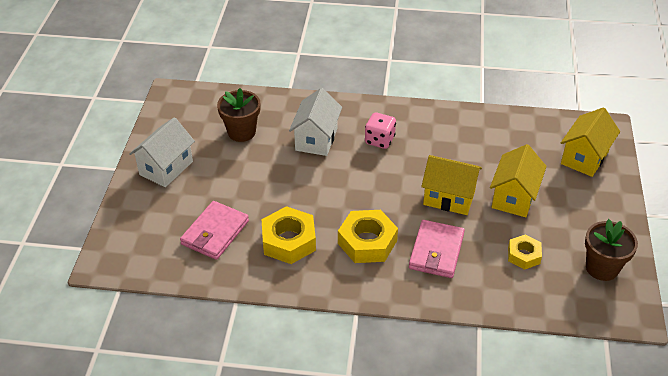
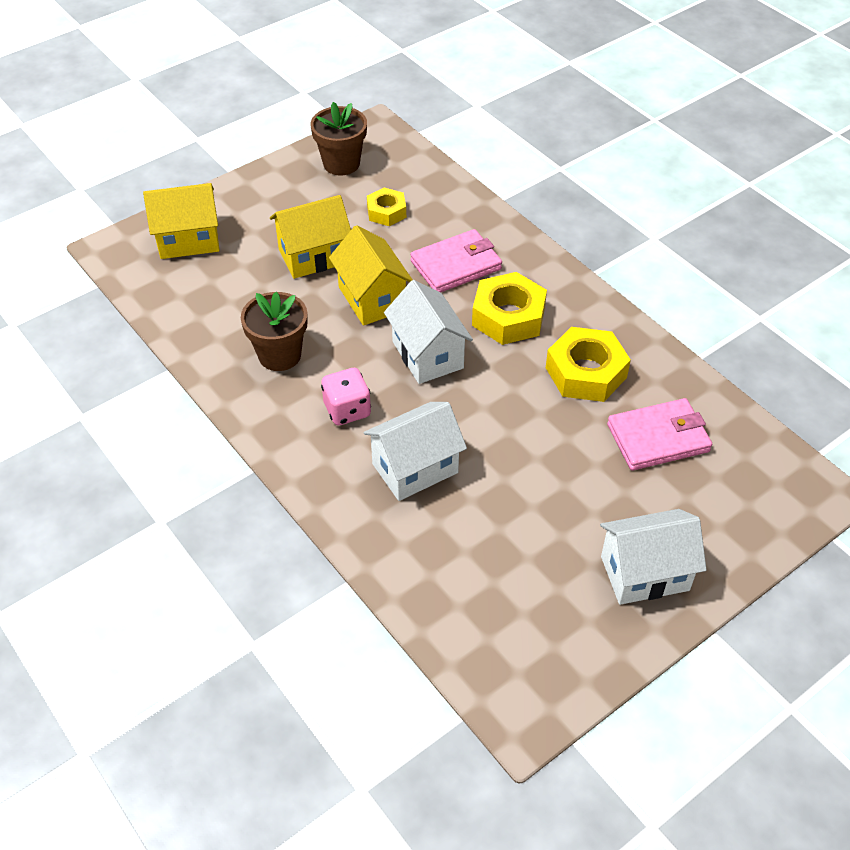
camera: 135 degrees left, 5 degrees up
brown flower pot [217,88,260,142] -> brown flower pot moved to [241,292,308,371]
none -> white house [384,280,473,384]

